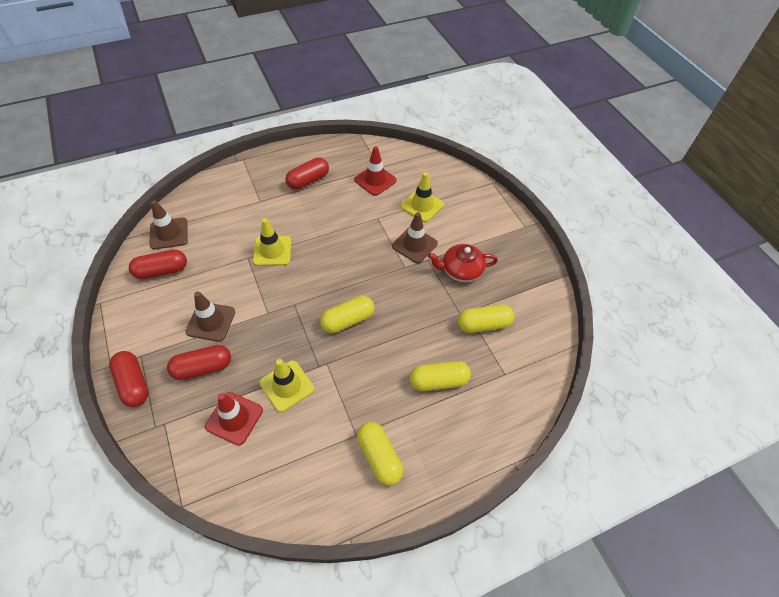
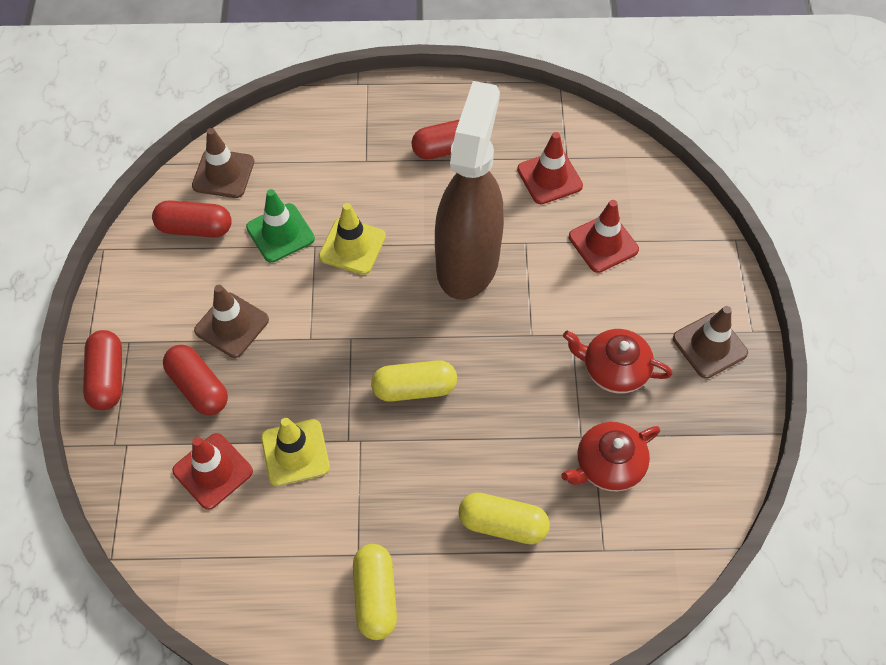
camera: 25 degrees right, 5 degrees up
red capsule [167,345,231,380] -> red capsule turned 45 degrees clockwise [163,345,228,415]
brown traffic cone [392,212,438,263] -> brown traffic cone moved to [673,306,748,379]
yellow traffic cone [401,172,444,222] -> red traffic cone [569,200,639,273]
yellow capsule [458,305,514,333] -> red teapot [561,422,660,491]
none -> green traffic cone [246,189,315,263]
none -> brown spray bottle [435,81,504,300]

